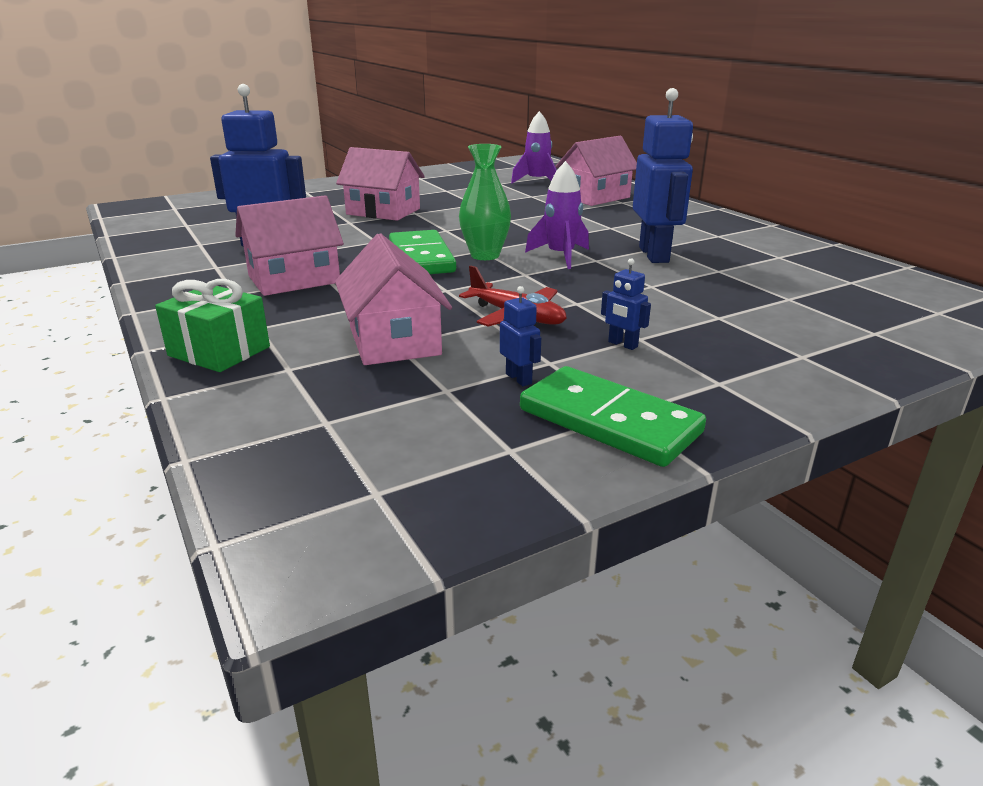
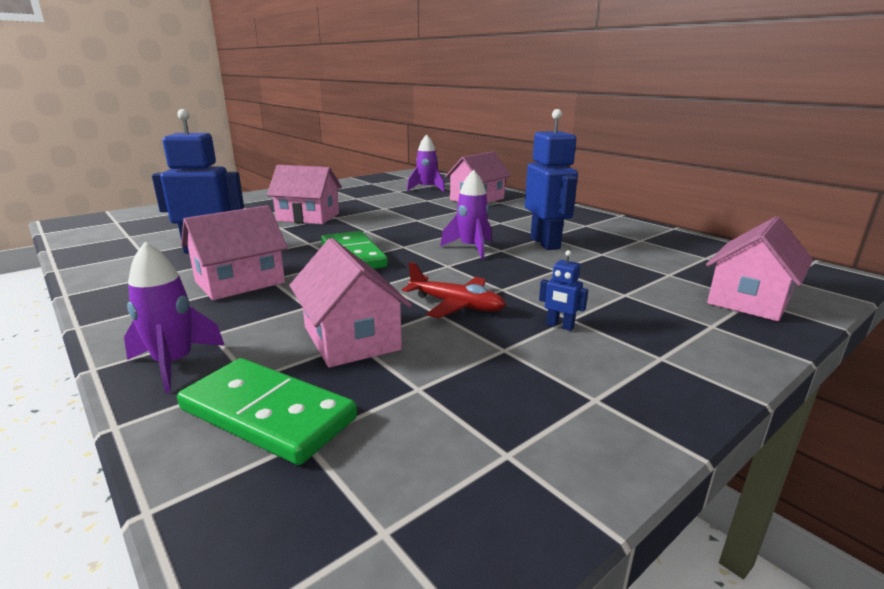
camera: 10 degrees left, 5 degrees down
green gift [155,279,270,372] -> purple rocket [124,242,225,393]
green vase [459,144,511,260] -> none
blue robot [500,286,541,386] -> none
green domino [520,366,706,467] -> green domino moved to [177,358,357,465]
none -> pink house [706,216,813,321]

